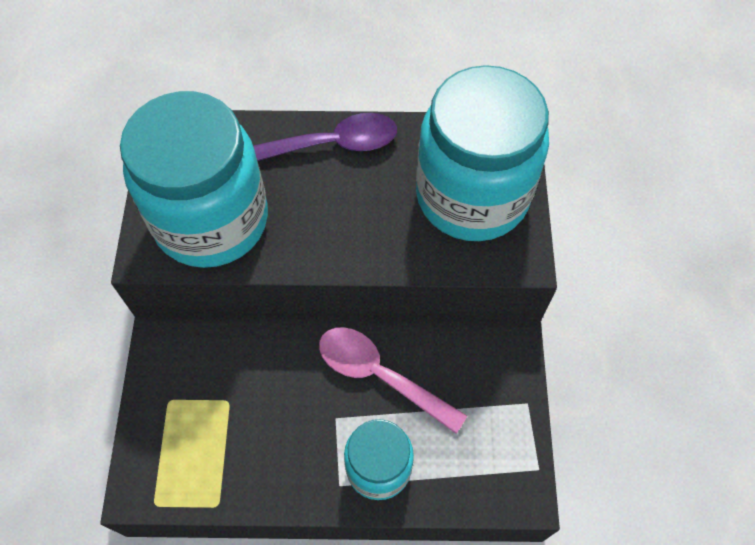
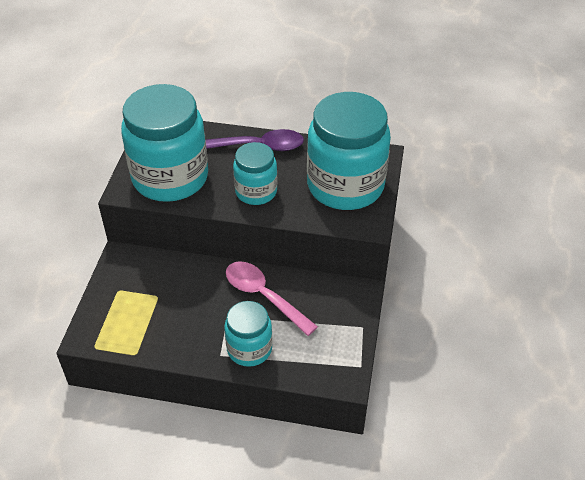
camera: 10 degrees right, 15 degrees down
none -> turquoise jar [233,142,278,205]

